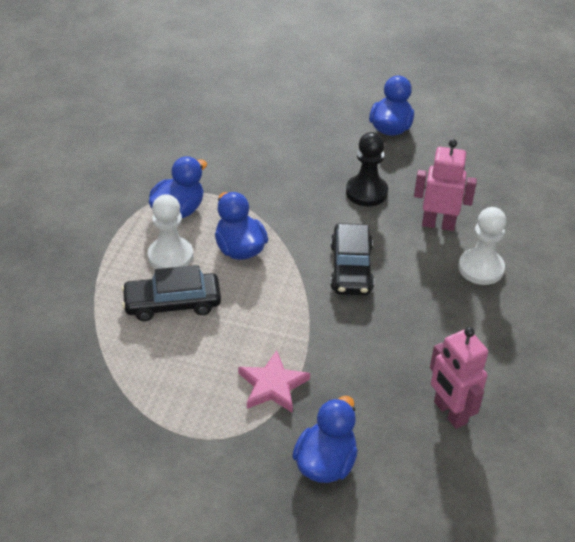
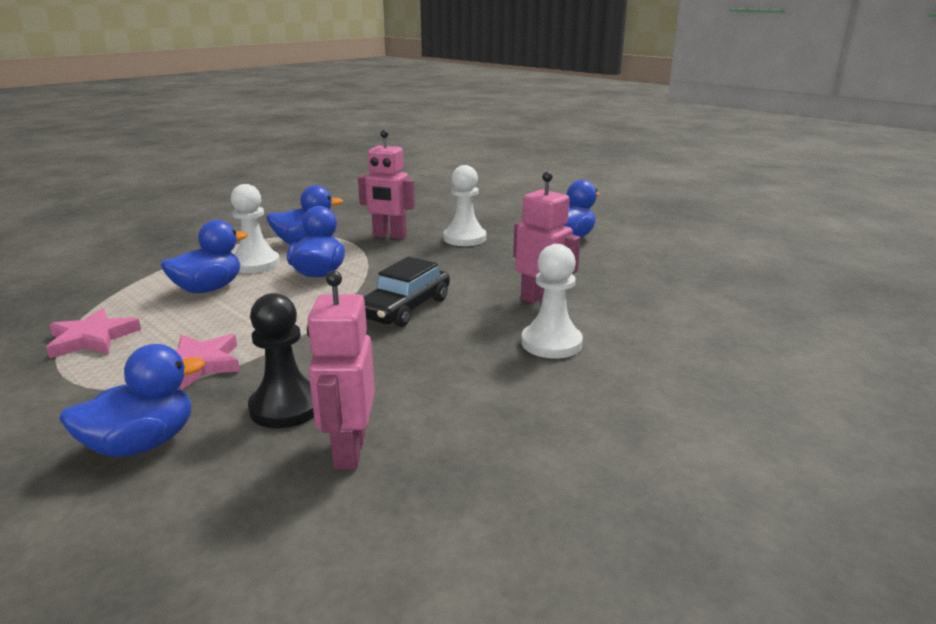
camera: 30 degrees right, 20 degrees down
black car [121,265,221,321] -> blue duck [161,220,248,293]
black pawn [346,132,388,206] -> black pawn moved to [248,293,314,428]
none -> pink star [46,308,141,358]
none -> pink robot [358,130,415,239]
none -> white pawn [444,165,486,246]

